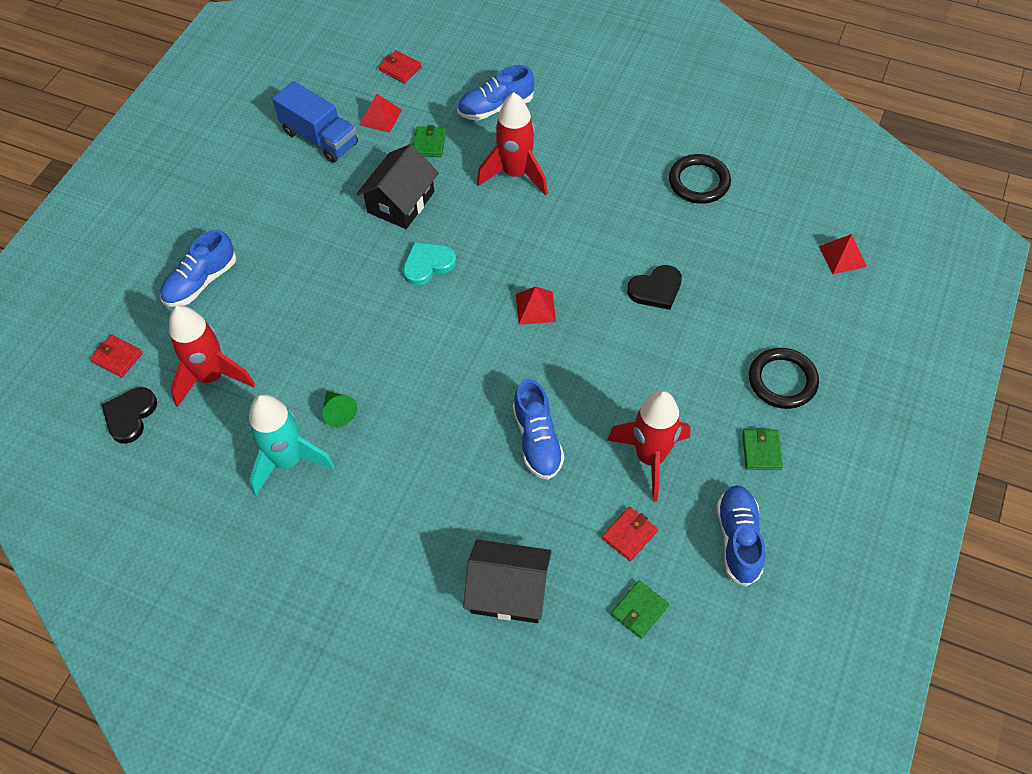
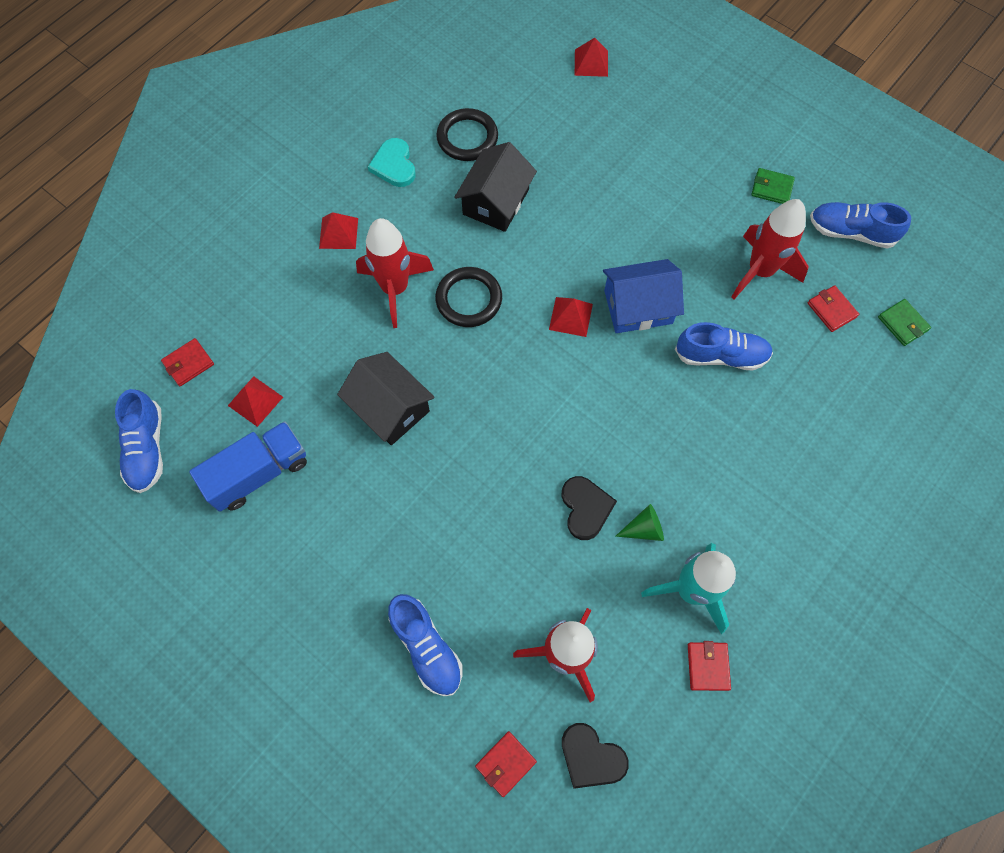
camera: 75 degrees left, 10 degrees up
turquoise heart [403,242,456,285] -> turquoise heart moved to [368,138,416,187]
green wallet [413,125,446,157] -> none
blue shoe [457,65,534,120] -> blue shoe moved to [115,389,163,493]
black house [463,539,552,623] -> black house moved to [454,142,537,232]
black heart [627,265,682,310] -> black heart moved to [562,476,617,540]
black ring [749,348,819,409] -> black ring moved to [435,267,502,327]
none -> red pyramid [319,212,358,249]
none -> blue house [603,259,684,333]
none -> red wallet [688,641,731,691]

